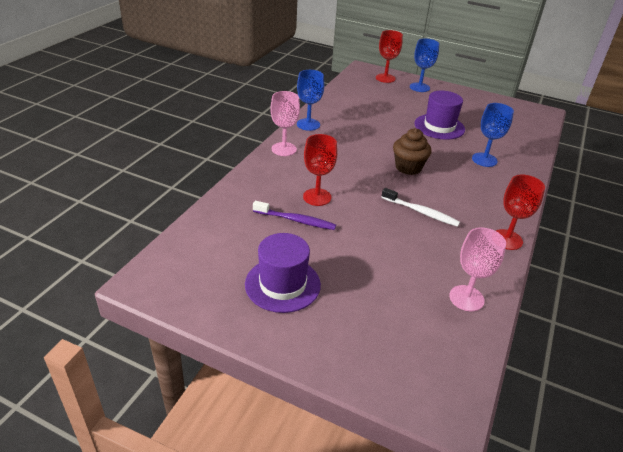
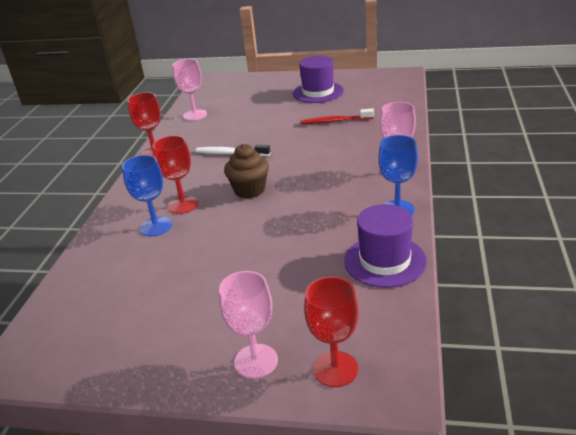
camera: 170 degrees right, 5 degrees down
purple toothbrush [253,201,336,230] -> red toothbrush [300,108,374,124]
red goblet [303,134,337,206] -> red goblet moved to [153,136,199,214]
blue goblet [410,39,439,92] -> pink goblet [219,271,278,379]
purple hat [414,91,465,140] -> purple hat moved to [344,204,427,288]

